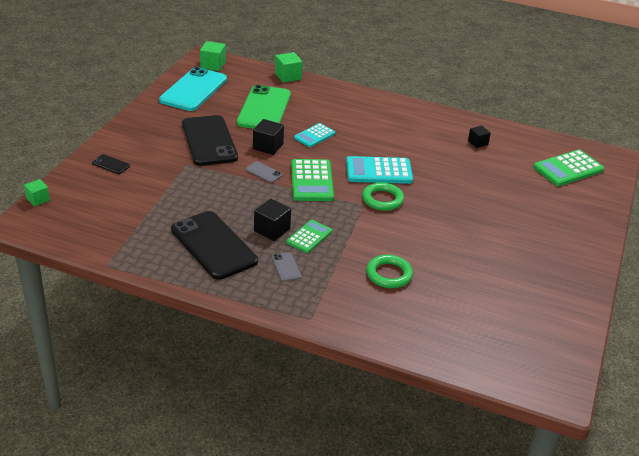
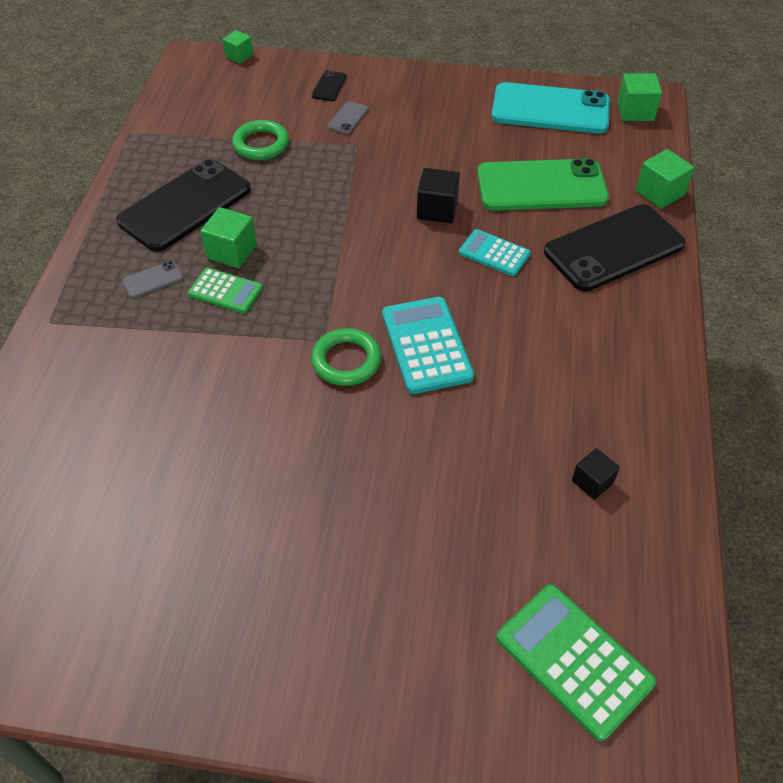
camera: 80 degrees right, 15 degrees up
black phone [182,115,238,166] -> black phone moved to [544,204,686,292]
grey phone [246,161,282,183] -> grey phone moved to [327,101,369,134]
black cube [254,199,291,241] -> green cube [200,207,257,268]
green calculator [291,159,334,201] -> none
green ring [366,255,413,288] -> green ring moved to [232,120,289,160]

